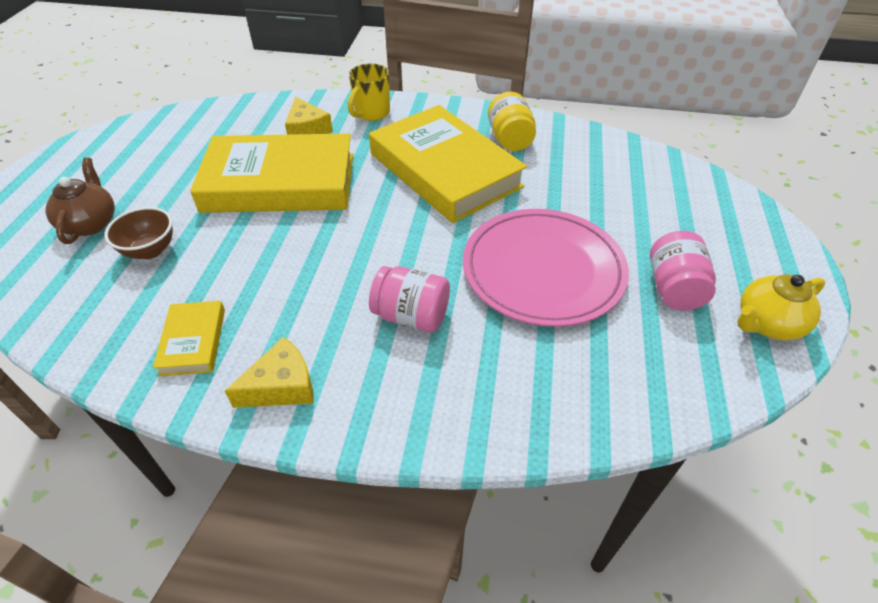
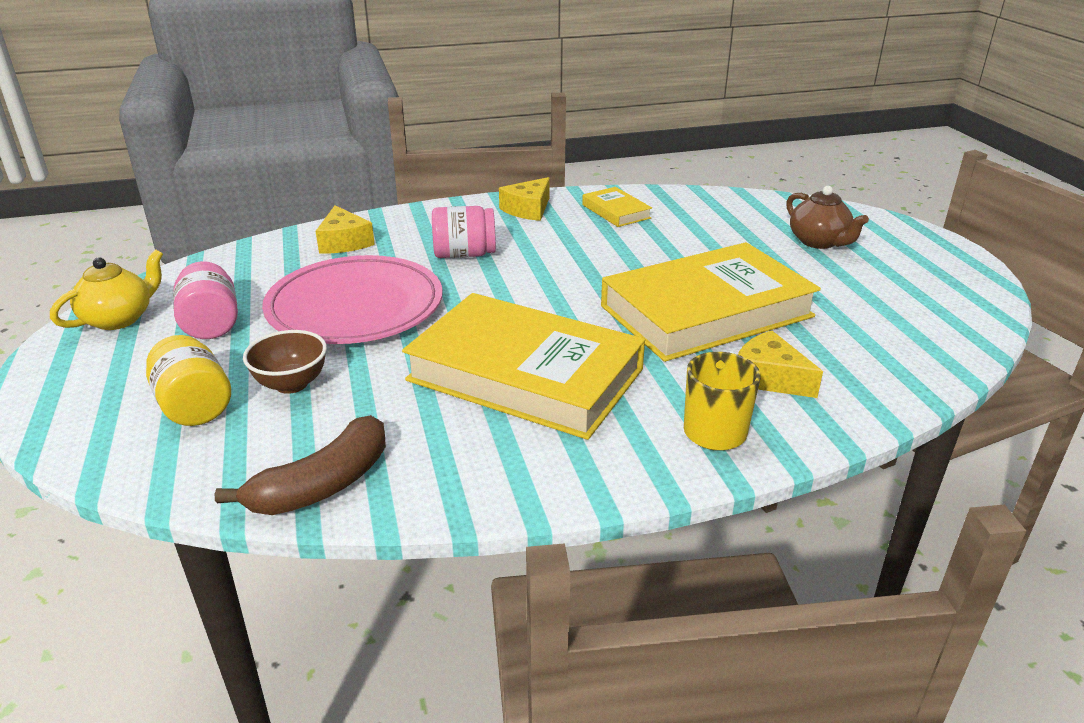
camera: 155 degrees right, 15 degrees down
brown bowl [104,207,173,259] -> brown bowl moved to [243,330,327,394]
yellow jar [488,92,536,151] -> yellow jar moved to [146,335,231,426]
none -> brown banana [215,415,386,515]
none -> yellow cheese [316,205,375,253]

